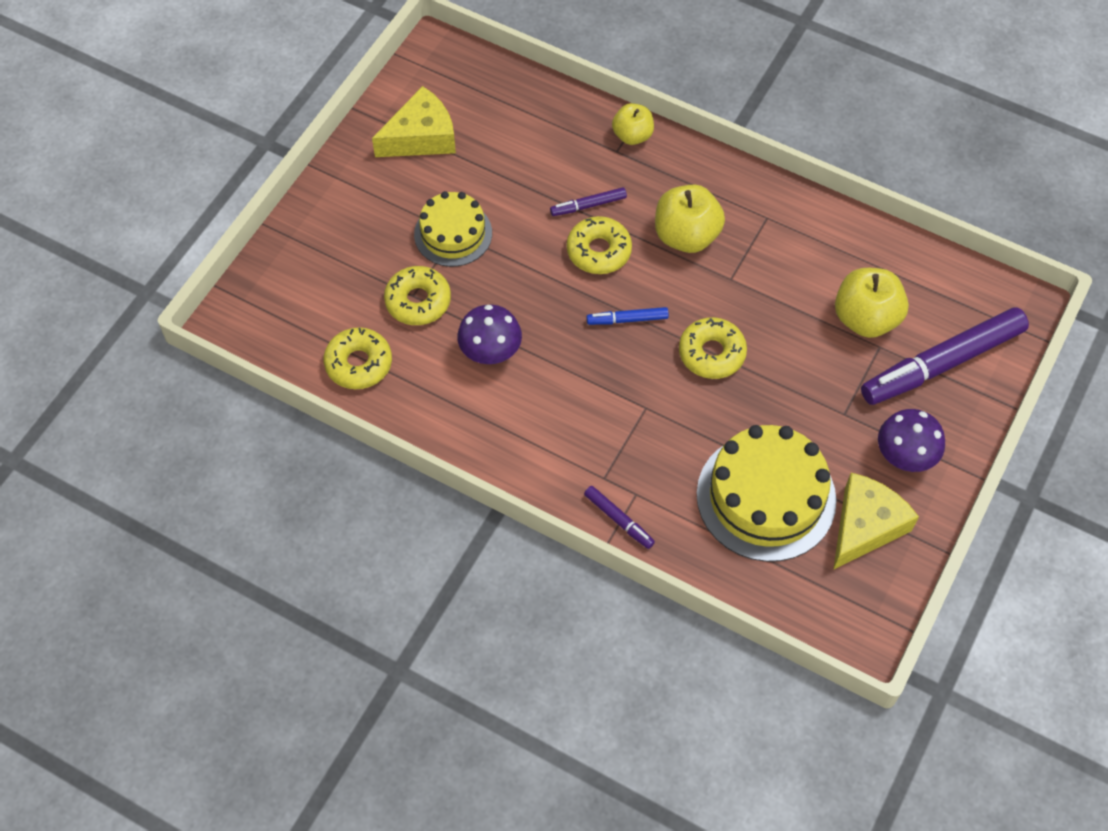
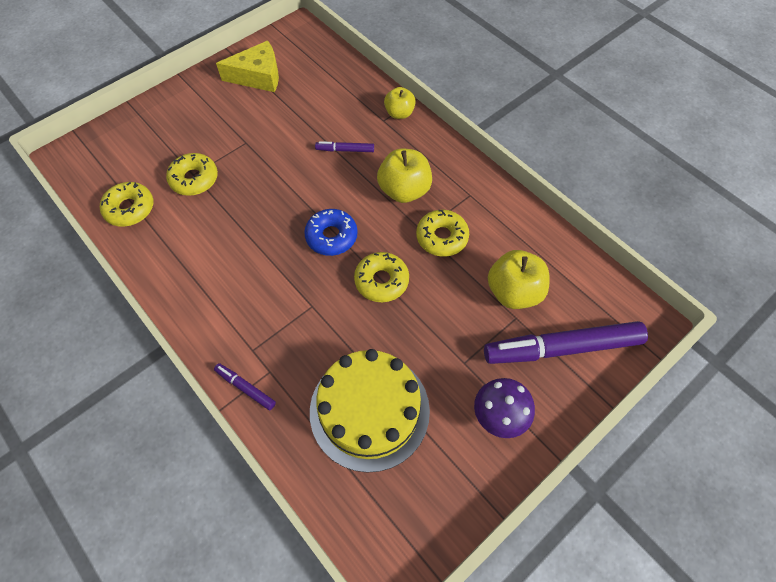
camera: 20 degrees right, 0 degrees up
yellow cake [414,191,492,267] -> none
purple mushroom [457,305,522,364] -> none
yellow donut [567,216,632,274] -> yellow donut moved to [416,210,469,257]
purple marker [584,486,655,549] -> purple marker turned 150 degrees clockwise [214,363,276,410]
blue marker [587,307,669,325] -> blue donut [304,209,358,256]
yellow cheese [833,473,919,570] -> none

